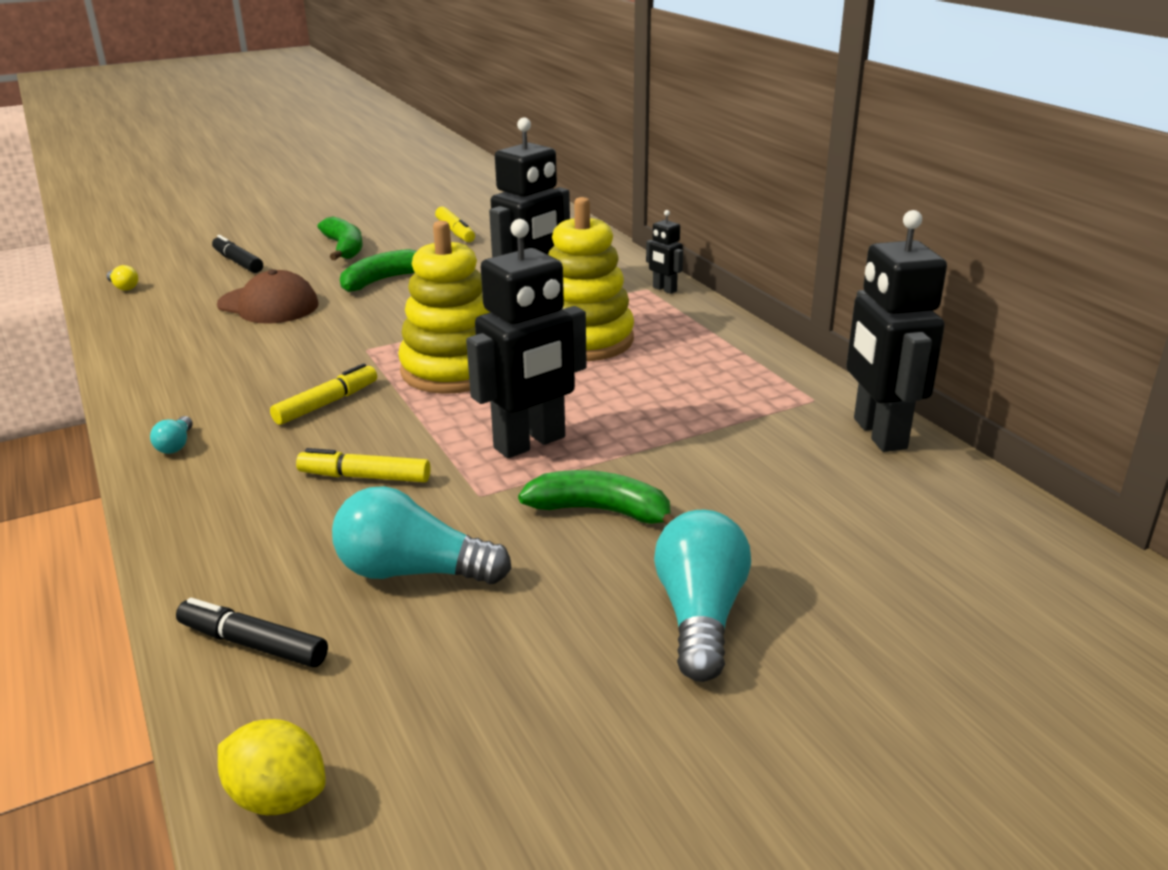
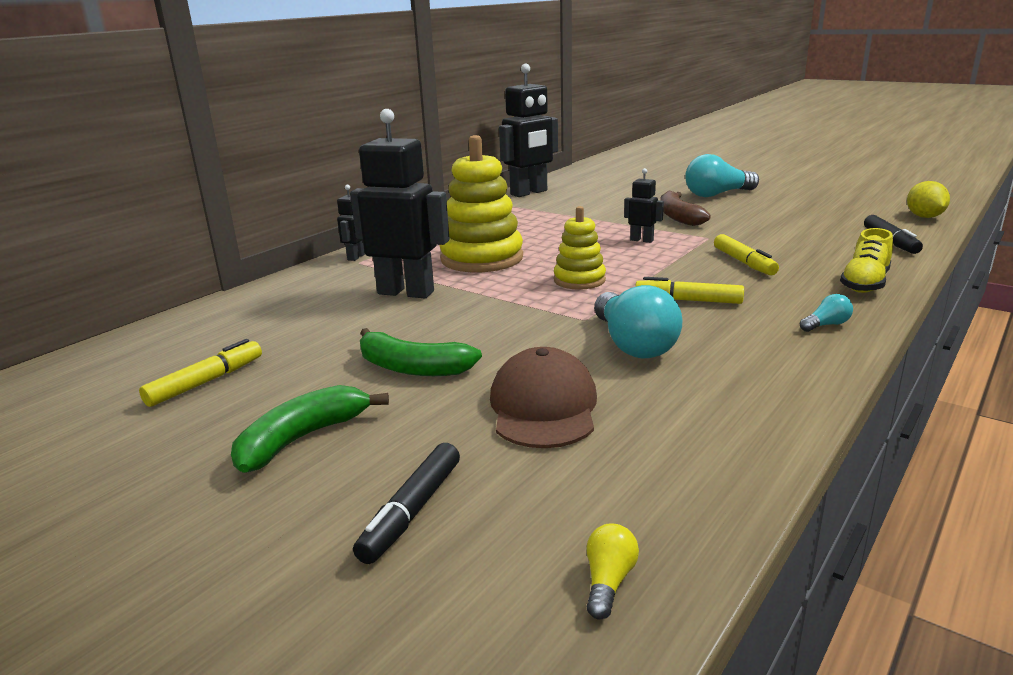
camera: 115 degrees left, 5 degrees down
turquoise light bulb [332,486,512,584] -> turquoise light bulb moved to [594,285,683,359]
yellow stacking toy [398,221,490,394] -> yellow stacking toy [554,206,606,290], size x0.57
black robot [466,219,587,458] -> black robot [624,168,664,243], size x0.47
green banana [518,470,675,525] -> brown banana [660,191,711,226]
none -> yellow shoe [840,228,893,293]

